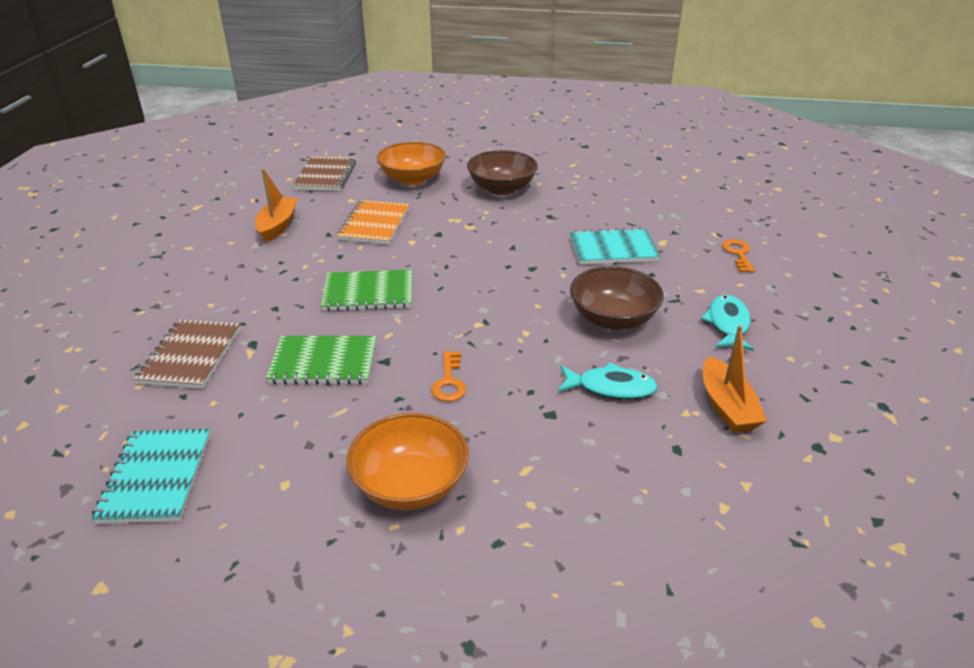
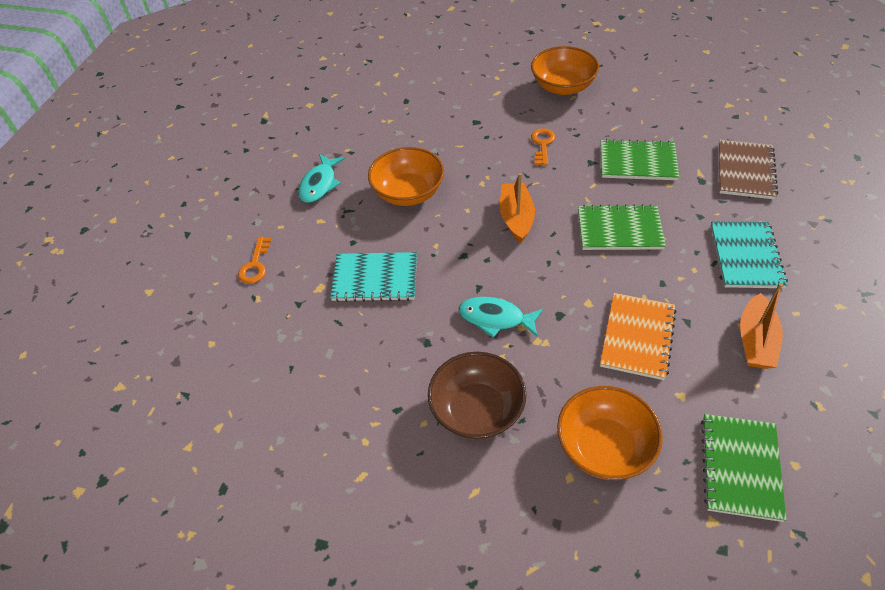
camera: 170 degrees left, 15 degrees up
turquoise notebook [91,429,210,524] -> turquoise notebook moved to [711,221,788,288]
brown notebook [293,156,356,191] -> green notebook [701,414,787,522]
turquoise fish [558,362,658,399] -> turquoise fish moved to [459,297,543,337]
brown bowl [570,266,664,330] -> orange bowl [368,147,444,206]
orange boat [703,325,767,433] -> orange boat moved to [500,173,535,243]

